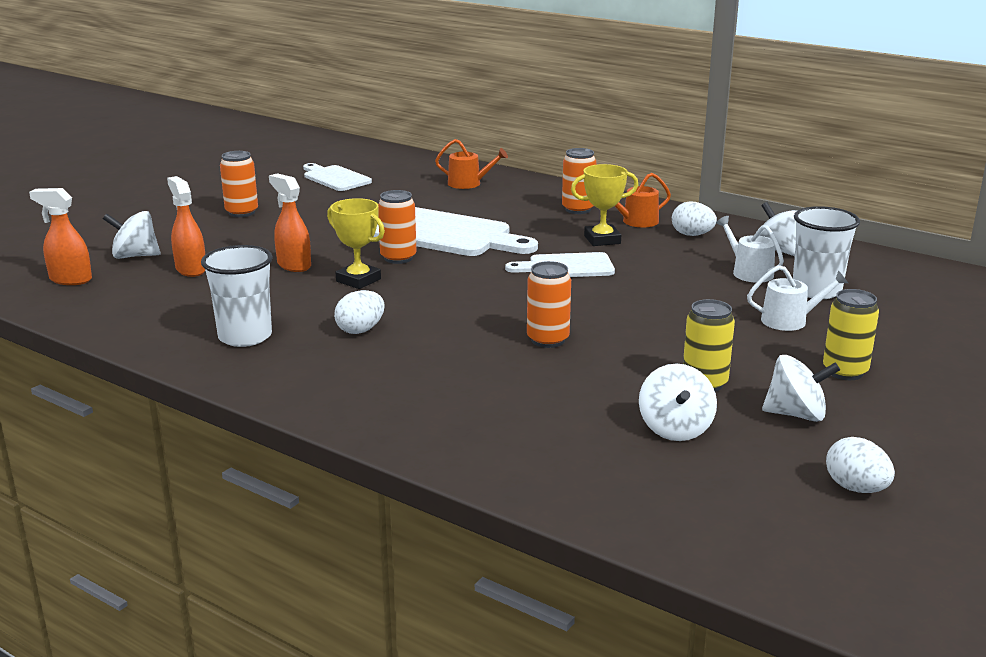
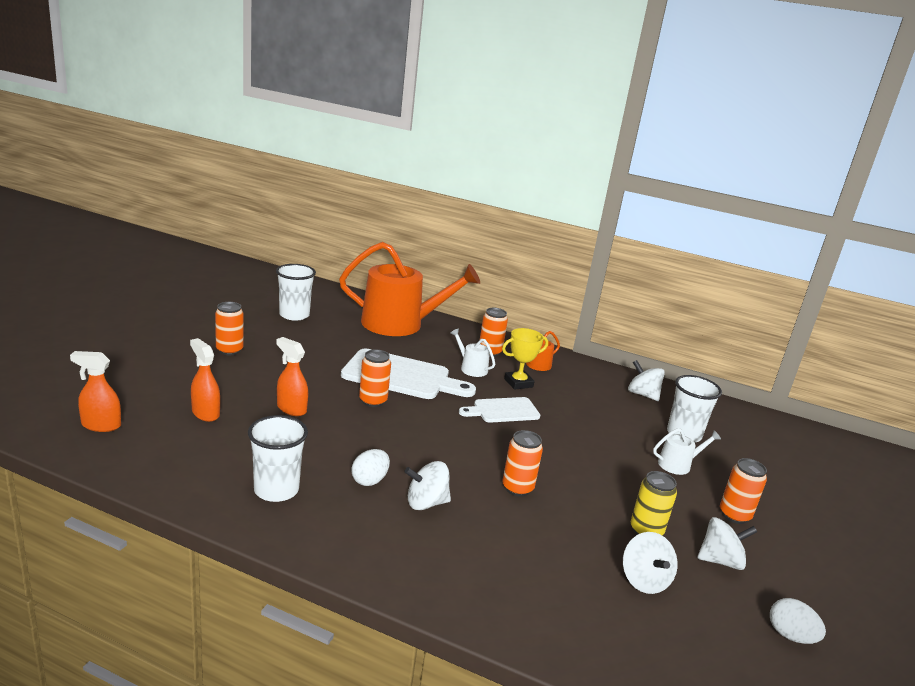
camera: 15 degrees left, 0 degrees up
white spinning top [103,211,160,259] -> white spinning top moved to [404,461,451,510]
white cutting board [303,163,372,191] -> white cup [276,264,316,321]
yellow trophy [327,198,385,289] -> none
orange watering can [435,139,508,189] -> orange watering can [339,242,480,336], size x2.42
white egg [672,201,717,236] -> none
white watering can [716,216,784,283] -> white watering can moved to [451,329,495,377]
yellow can [823,289,879,380] -> orange can [720,458,767,524]

